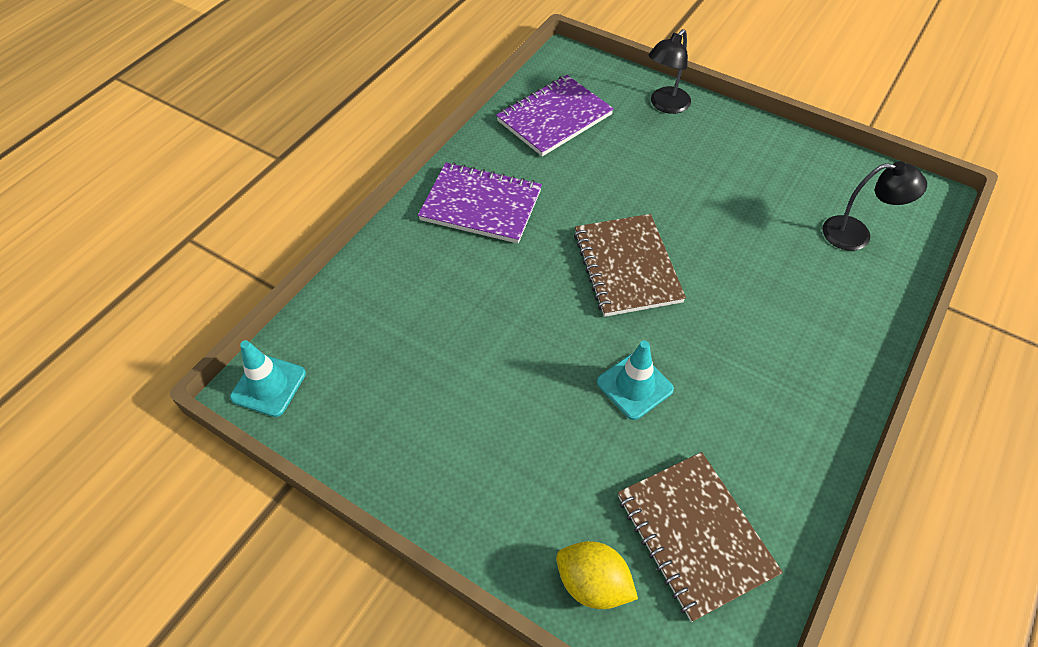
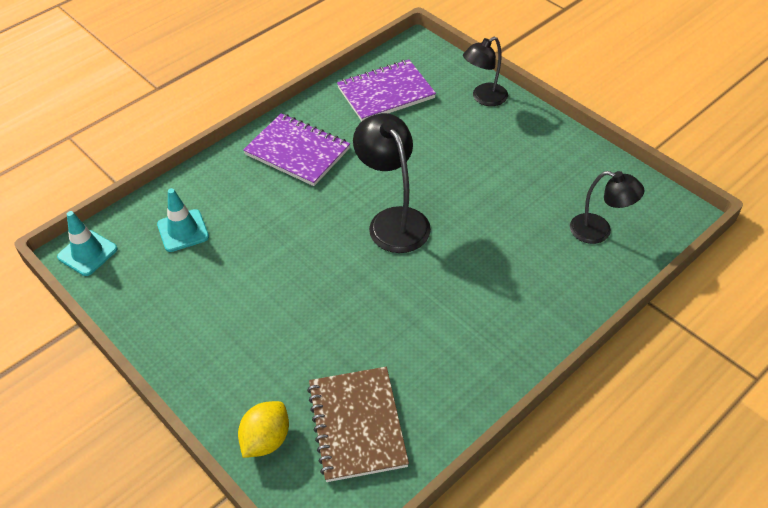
camera: 15 degrees right, 5 degrees down
yellow lemon [556,541,638,609] -> yellow lemon turned 75 degrees clockwise [238,401,289,458]
brown notebook [574,214,686,317] -> black lamp [353,113,431,253]
turquoise traffic cone [597,340,674,420] -> turquoise traffic cone moved to [157,188,209,252]

